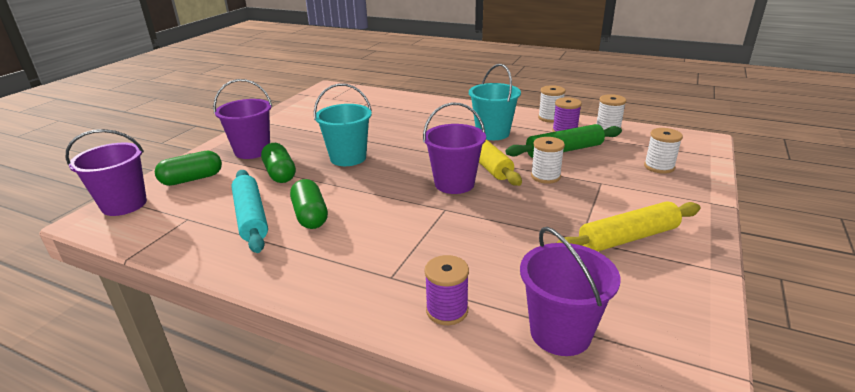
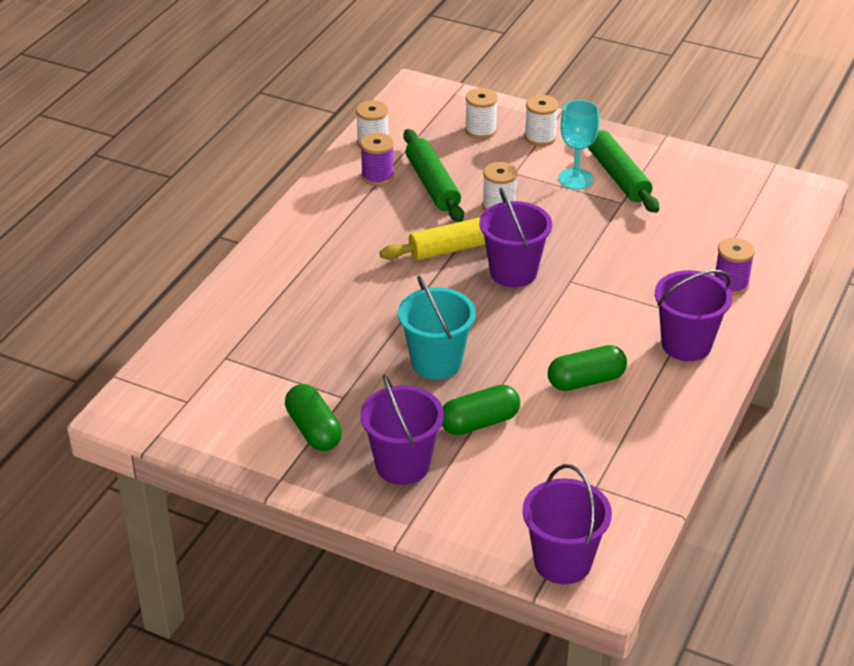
camera: 90 degrees left, 10 degrees up
green capsule [155,151,222,186] -> green capsule moved to [285,384,342,451]
turquoise rolling pin [231,170,268,253] -> none
turquoise bucket [469,64,521,140] -> none
purple bucket [520,227,620,356] -> purple bucket moved to [655,270,732,361]
white spool [538,85,565,123] -> white spool moved to [524,95,558,146]
yellow rolling pin [557,201,701,252] -> green rolling pin [588,130,659,213]
none -> turquoise goblet [558,100,599,190]

